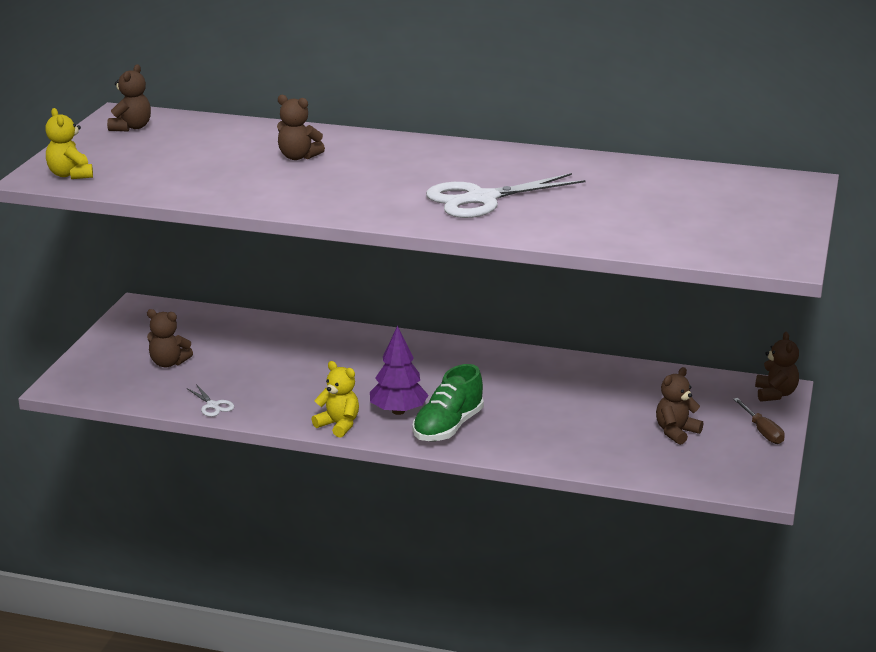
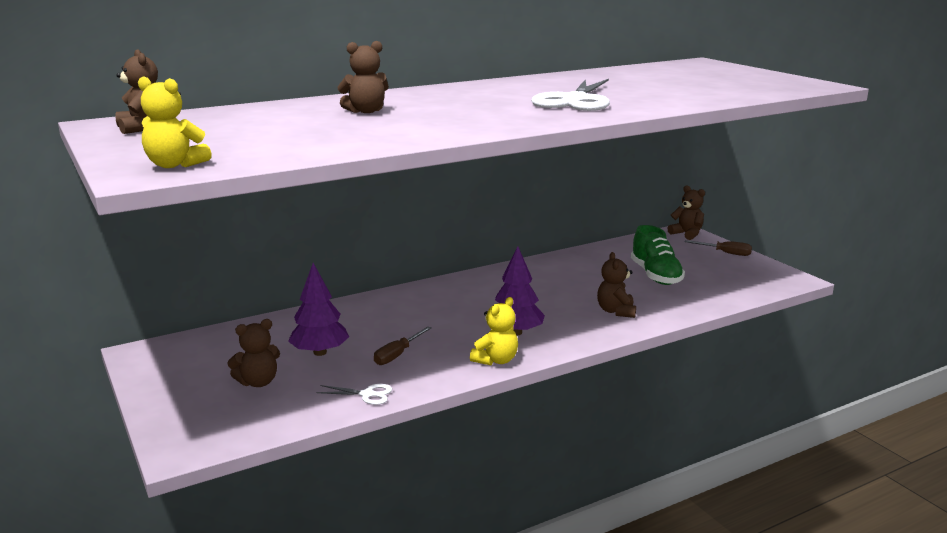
camera: 45 degrees left, 5 degrees down
yellow teddy bear [311,361,359,438] -> yellow teddy bear turned 135 degrees clockwise [470,297,518,365]
green shoe [412,364,484,441] -> green shoe moved to [631,225,685,285]
brown teddy bear [656,367,703,445] -> brown teddy bear moved to [597,252,636,318]
none -> purple tree [288,263,349,356]
none -> brown screwdriver [374,326,432,365]

